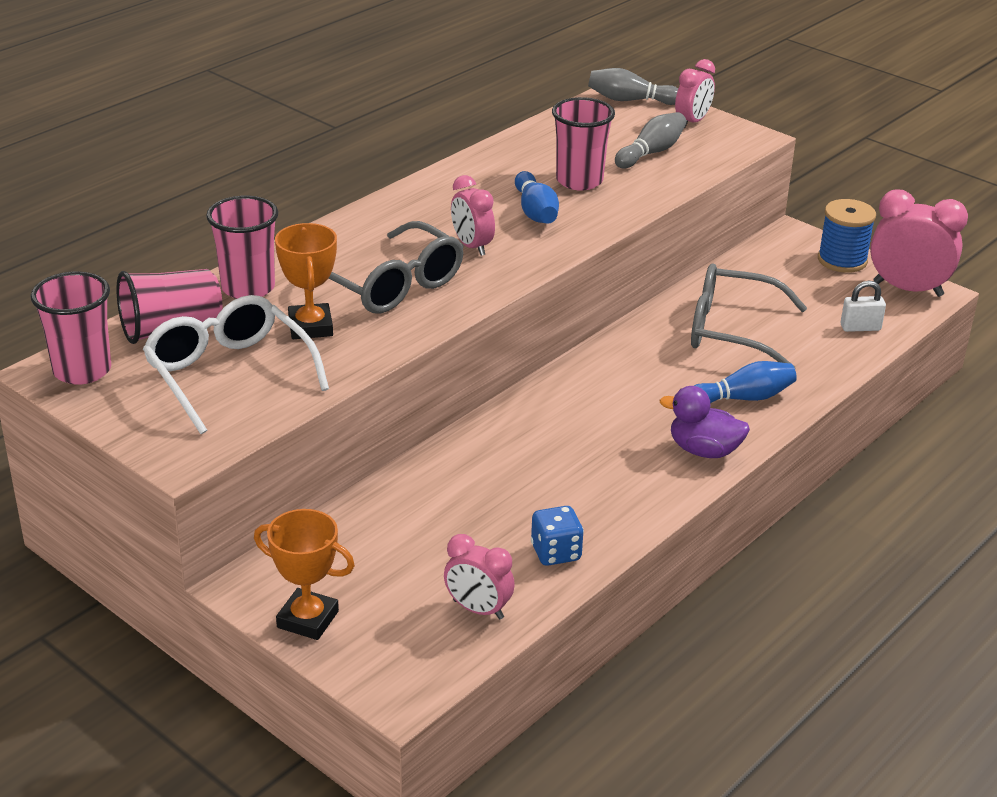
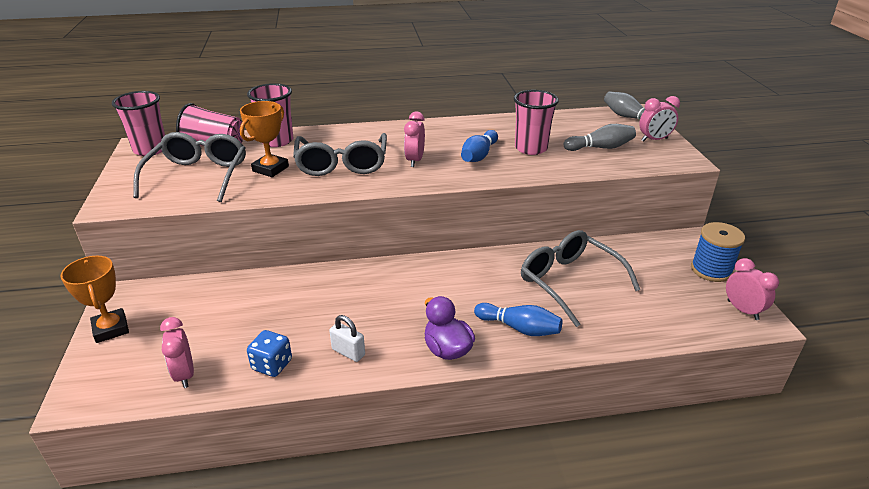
camera: 40 degrees right, 0 degrees up
white glasses [143,295,329,434] -> grey glasses [133,132,245,202]
white padlock [841,281,886,332] -> white padlock moved to [329,315,365,362]
pink clock [870,190,968,297] -> pink clock [726,258,779,320], size x0.62

